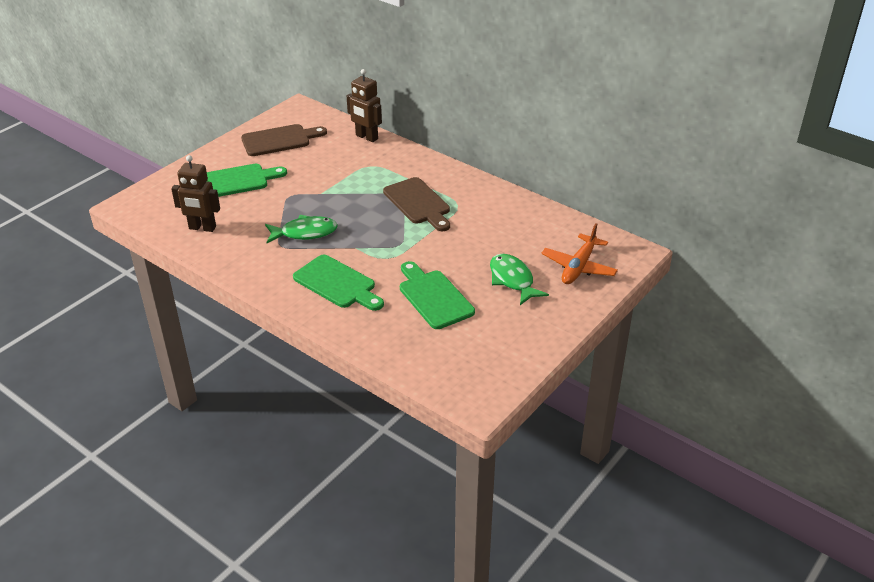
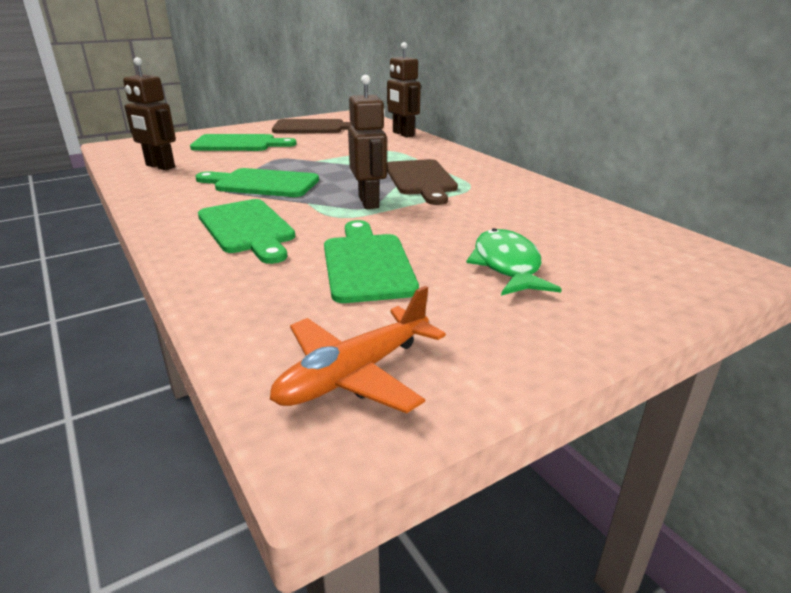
camera: 20 degrees right, 10 degrees down
green fish [265,215,338,243] -> green cutting board [195,168,319,197]
orange plane [541,223,618,284] -> orange plane moved to [270,286,446,414]
none -> brown robot [348,75,387,209]

